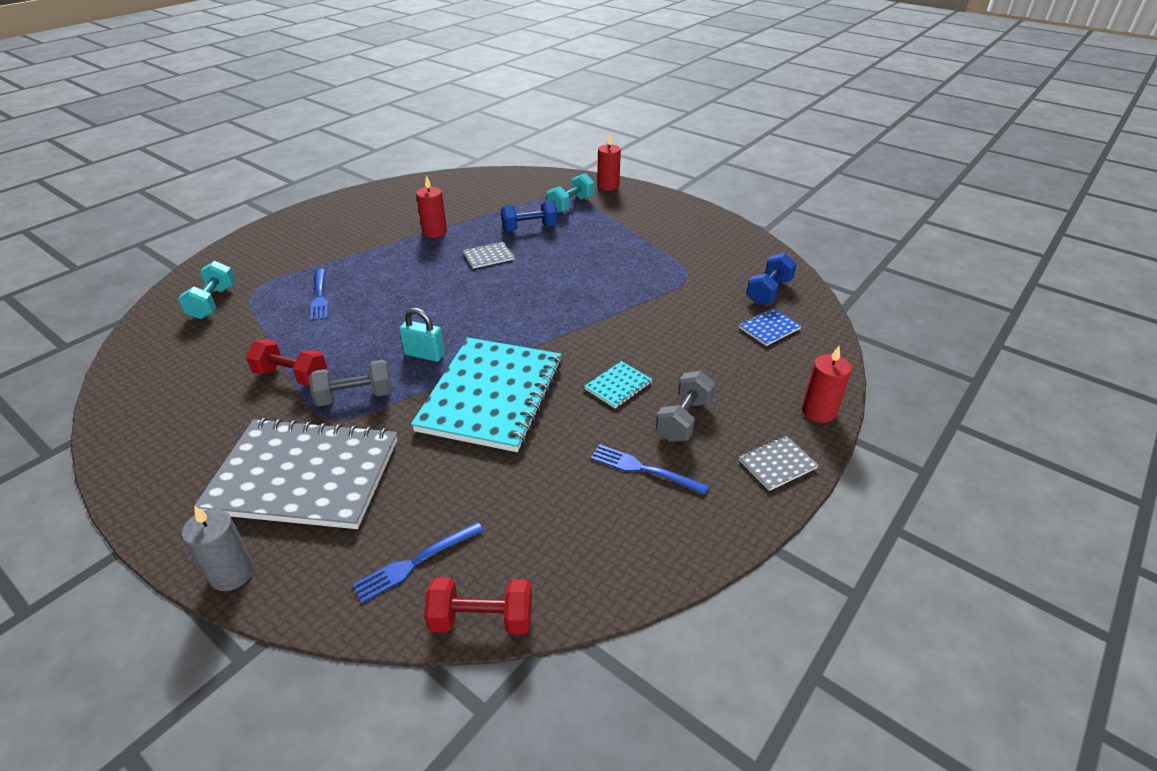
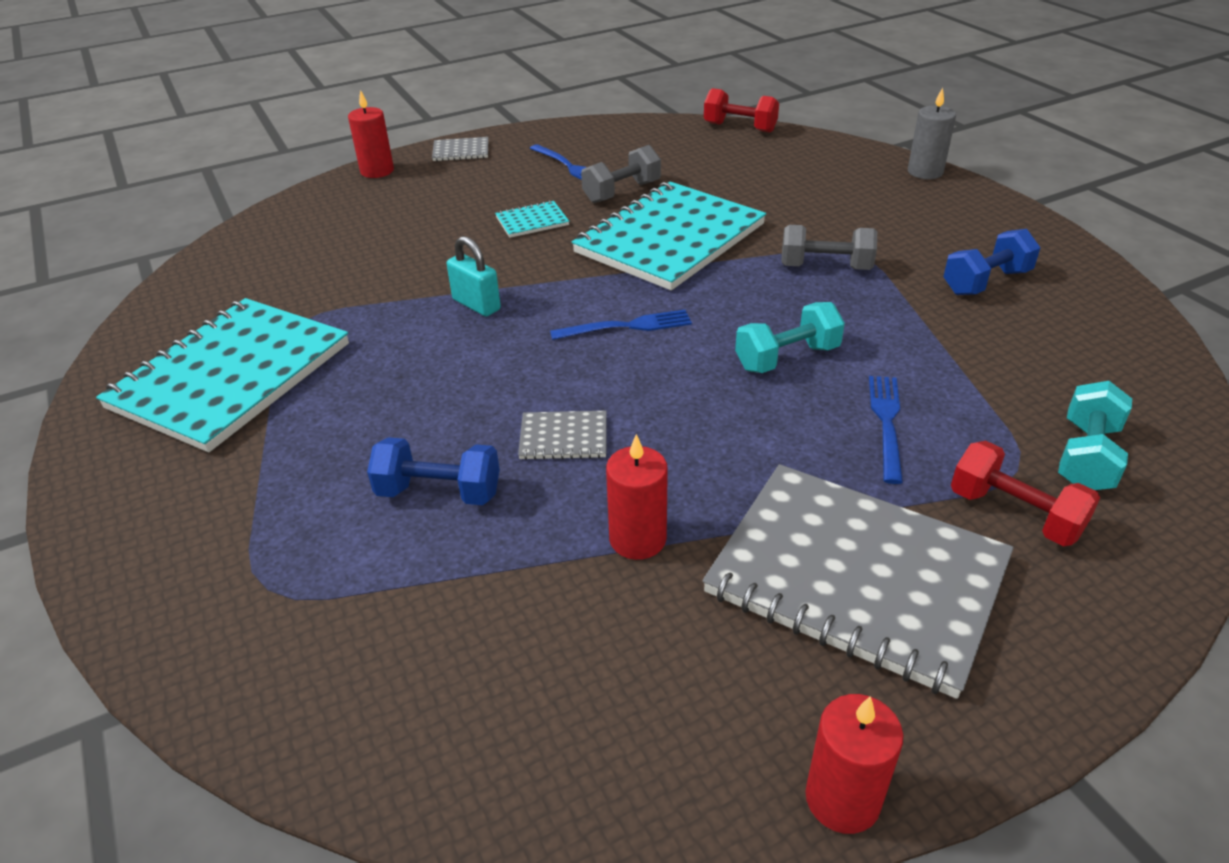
camera: 155 degrees left, 0 degrees up
grey notebook [194,418,397,529] -> grey notebook moved to [702,464,1014,699]
red dumbbell [246,339,327,386] -> red dumbbell moved to [951,441,1100,546]
blue fork [352,522,484,603] -> blue fork moved to [550,310,692,340]
turquoise padlock [399,308,445,362] -> turquoise padlock moved to [447,236,501,316]
turquoise dumbbell [547,173,594,213] -> turquoise dumbbell moved to [735,302,845,373]
red candle [597,134,621,191] -> red candle moved to [805,694,903,834]
grey dumbbell [656,371,716,442] -> grey dumbbell moved to [581,145,661,203]
blue notebook [739,308,802,346] -> none
blue dumbbell [746,253,797,305] -> blue dumbbell moved to [943,229,1040,295]
none -> turquoise notebook [96,298,349,452]

